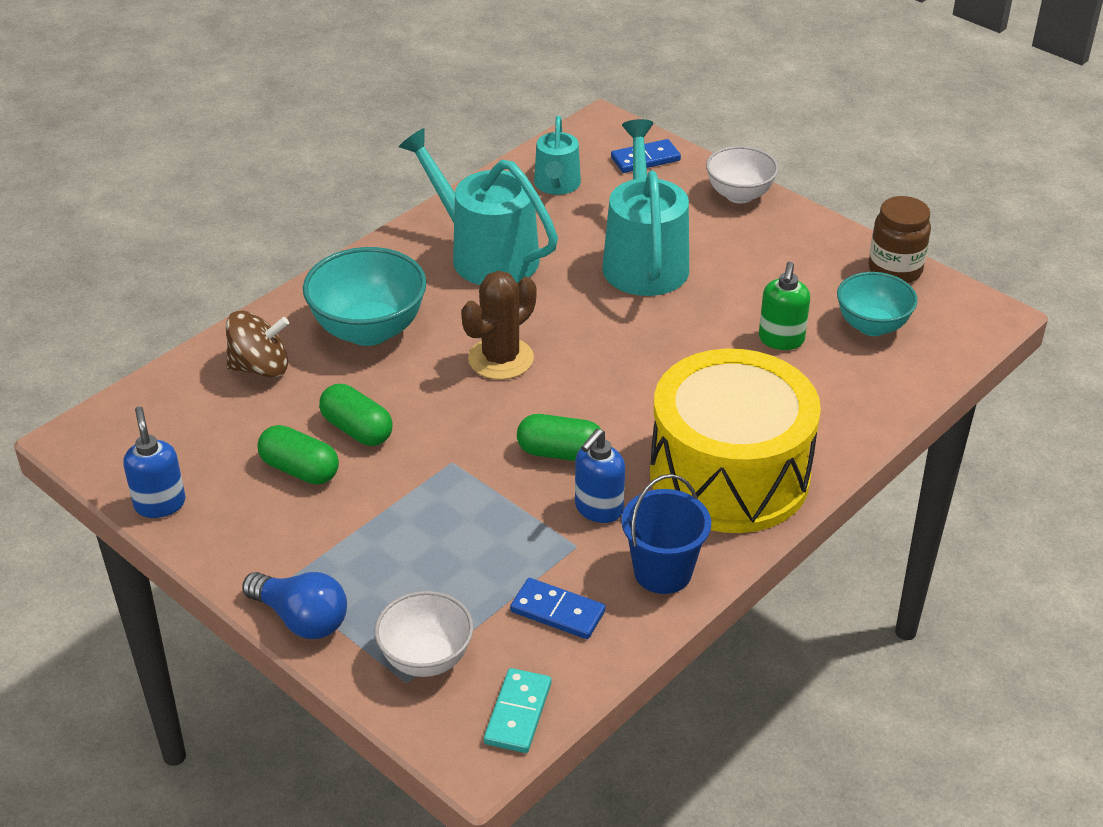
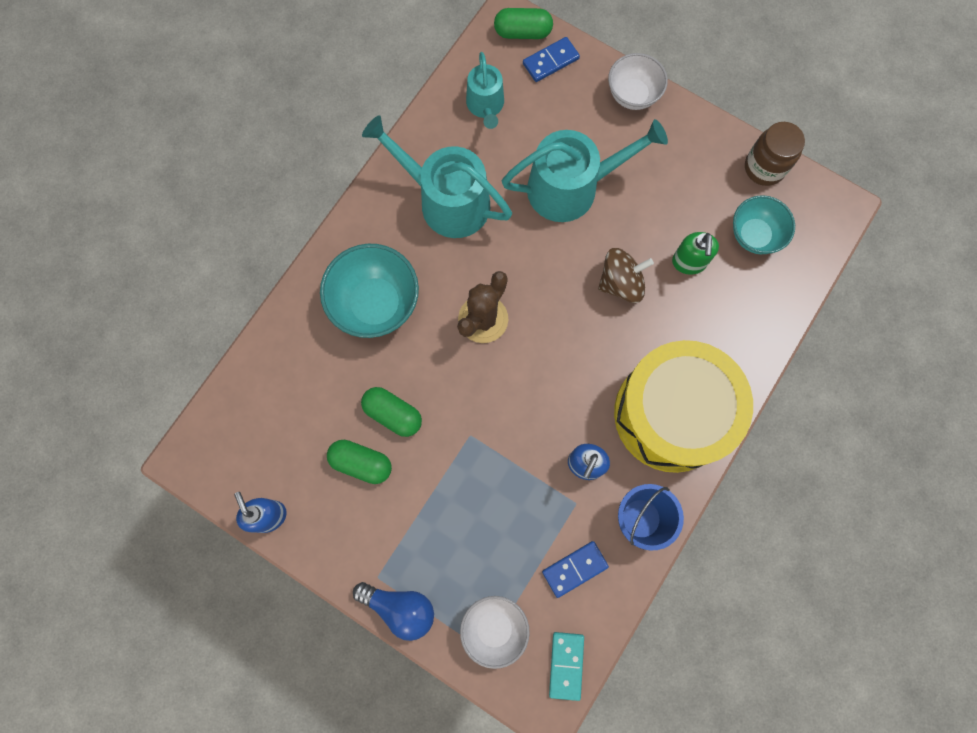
camera: 10 degrees left, 35 degrees up
brown spinning top [226,310,289,378] -> brown spinning top moved to [598,248,654,303]
blue domino [510,578,606,639] -> blue domino turned 45 degrees counterclockwise [542,541,609,598]
green capsule [517,414,601,461] -> green capsule moved to [494,8,553,39]
turquoise watering can [602,119,689,296] -> turquoise watering can turned 90 degrees clockwise [502,119,668,222]

